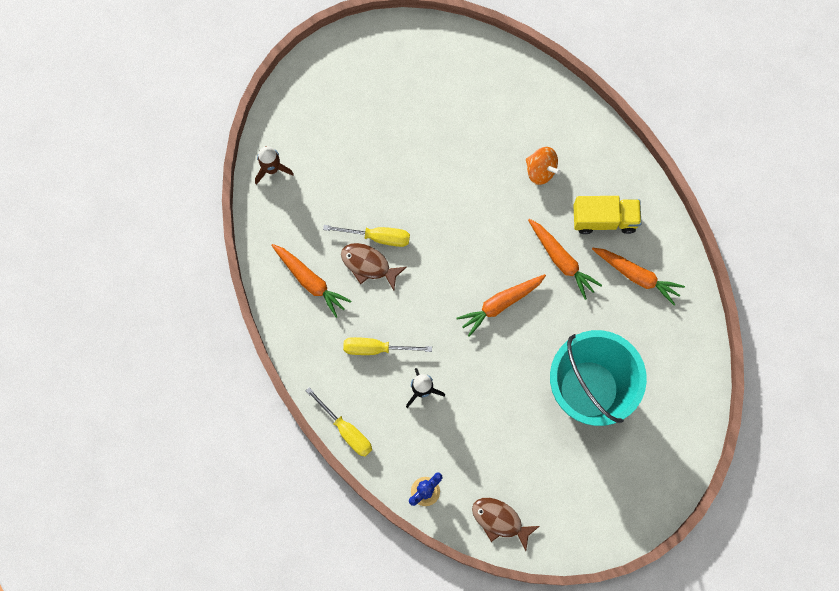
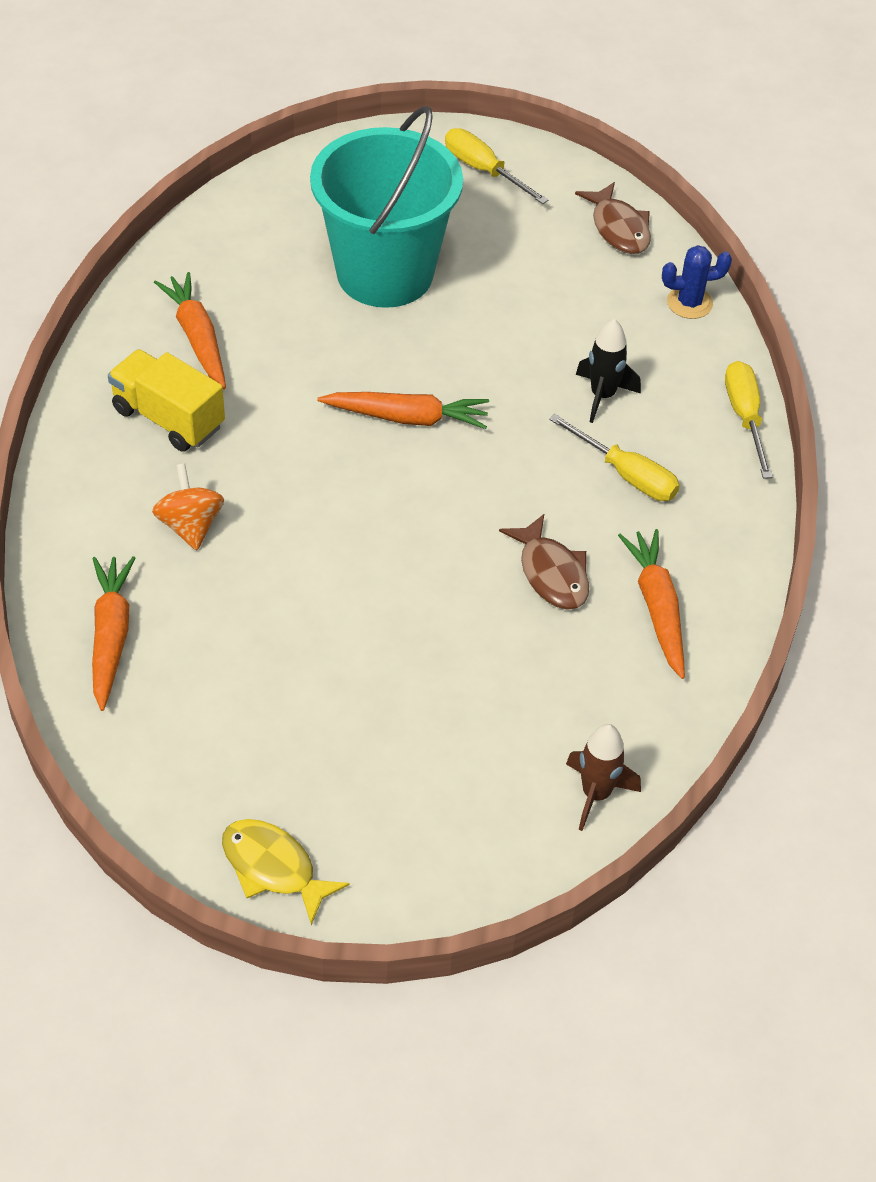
camera: 145 degrees left, 25 degrees down
yellow screwdriver [323,225,410,247] -> yellow screwdriver moved to [445,128,549,204]
orange carrot [528,219,602,300] -> orange carrot moved to [92,556,135,711]
none -> yellow fish [222,819,349,925]

